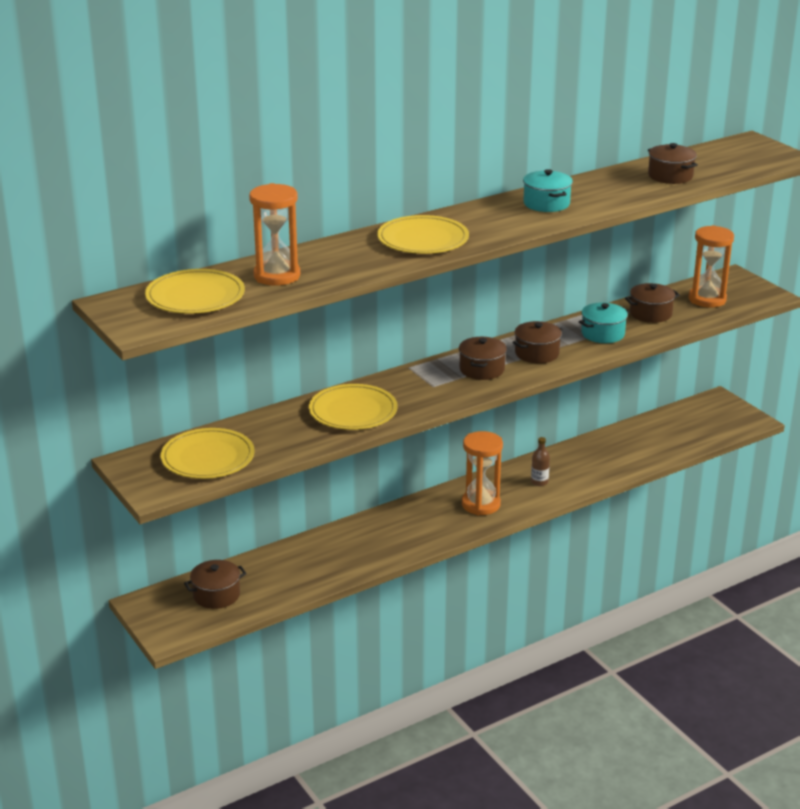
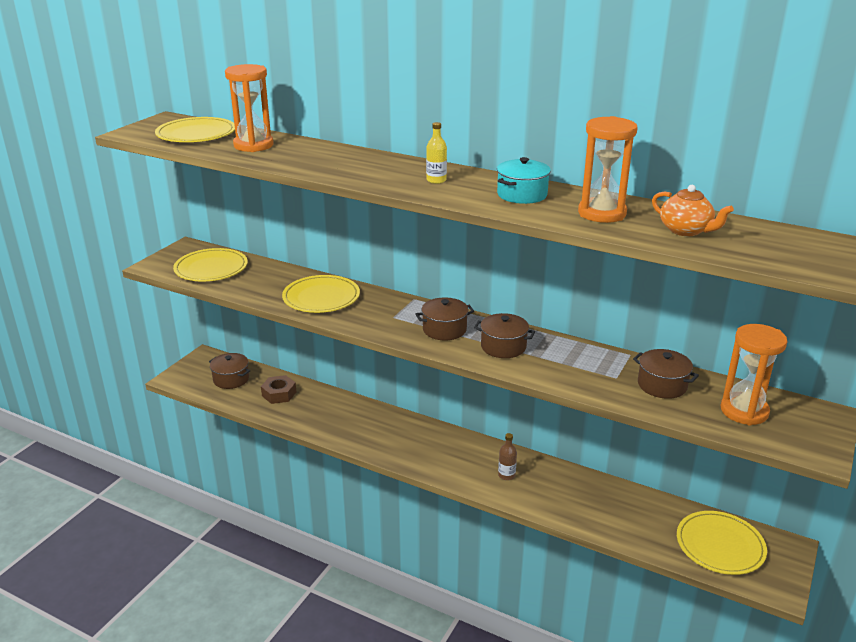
camera: 60 degrees right, 0 degrees up
yellow plate [377,215,469,254] -> yellow plate moved to [677,511,767,575]
orange hourglass [462,431,503,516] -> orange hourglass moved to [578,116,638,223]
turquoise pot [579,302,630,343] -> none
brown pot [648,143,698,184] -> orange teapot [652,185,734,236]
none -> brown nut [261,375,296,404]
none -> yellow bottle [426,122,447,184]

